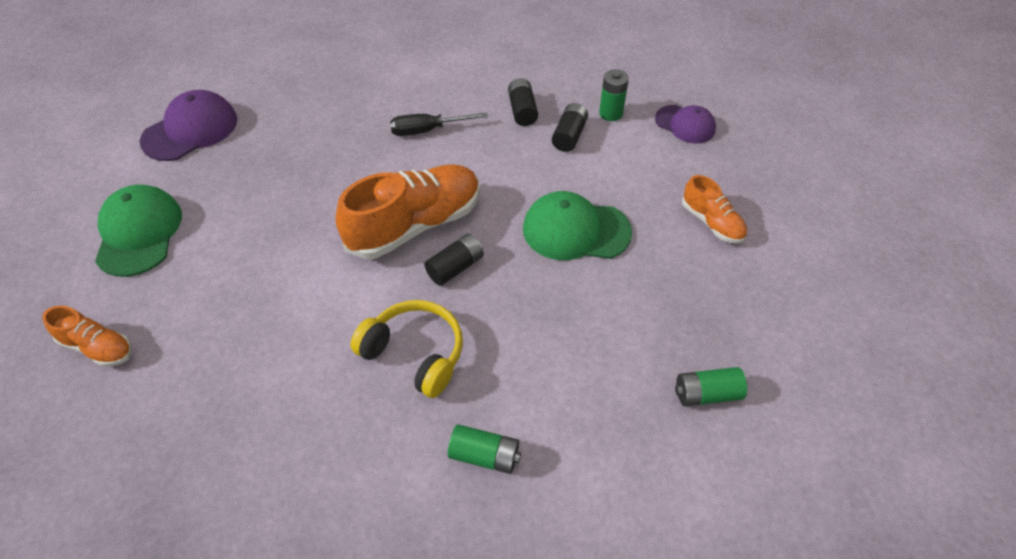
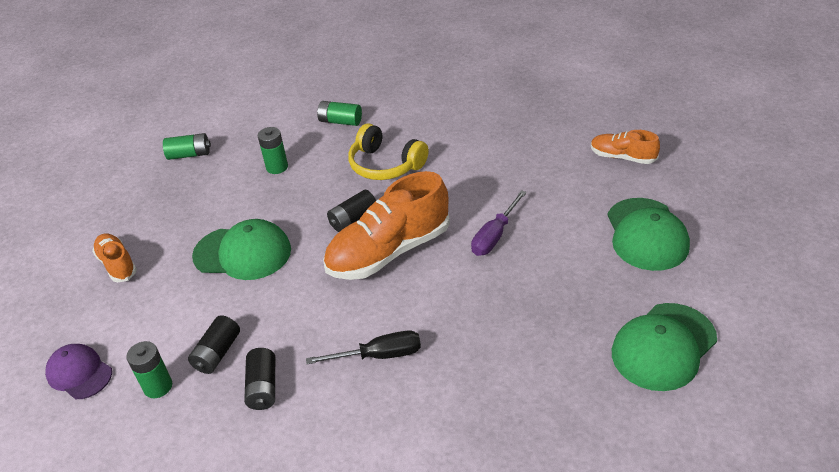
camera: 175 degrees left, 10 degrees down
purple cap [140,90,237,161] -> green cap [612,303,717,391]
none -> green battery [258,127,288,174]
none -> purple screwdriver [471,190,527,256]

